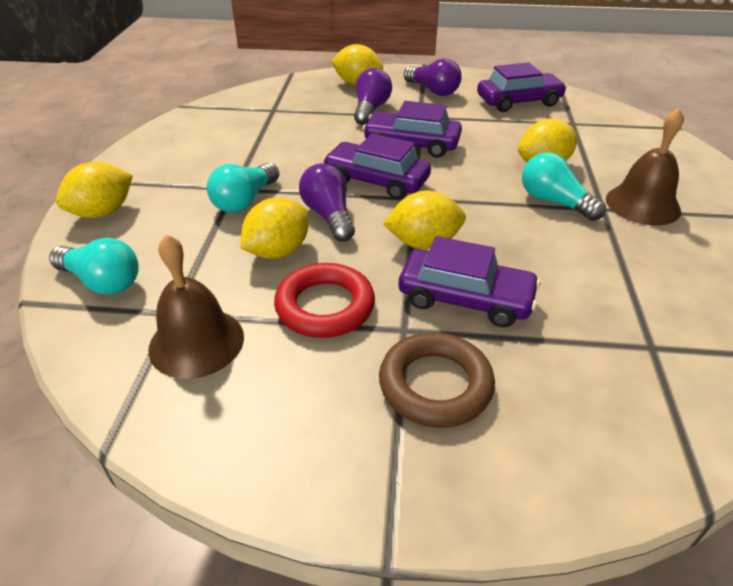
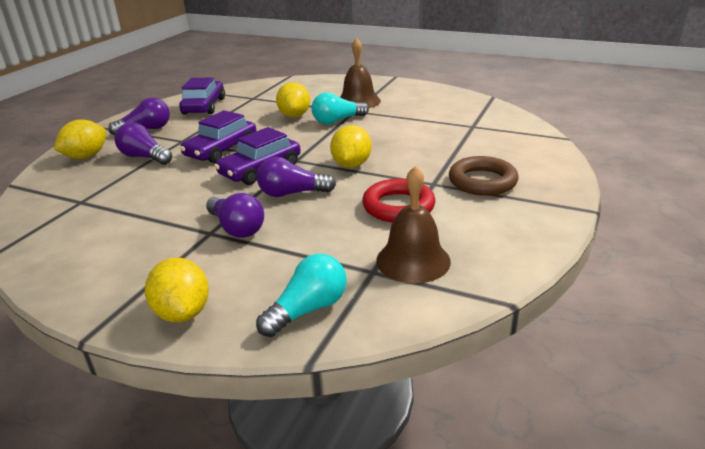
camera: 70 degrees left, 10 degrees down
turquoise light bulb [207,163,279,213] -> purple light bulb [206,193,264,238]
yellow lemon [240,197,309,259] -> none
purple car [399,236,541,327] -> none

